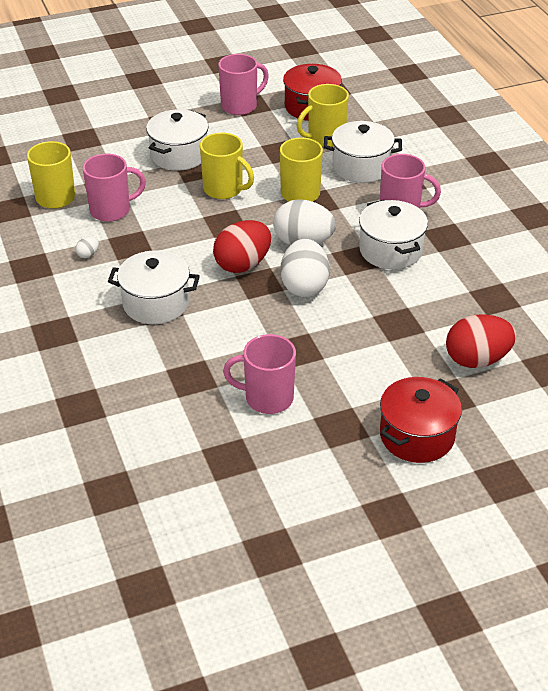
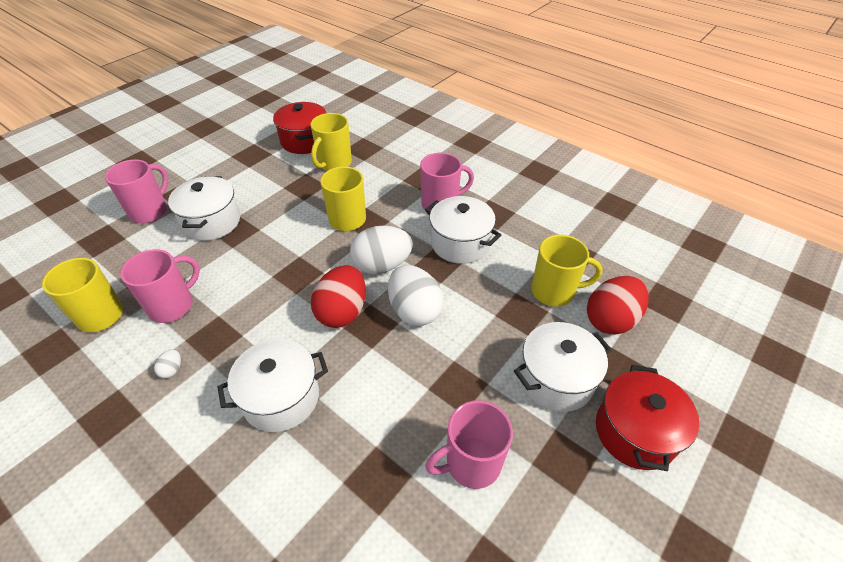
camera: 30 degrees left, 5 degrees up
yellow mug [200,133,254,199] -> yellow mug moved to [532,235,603,307]
pink mug [218,54,269,115] -> pink mug moved to [105,160,168,223]
white pot [324,121,402,183] -> white pot moved to [514,322,612,412]

